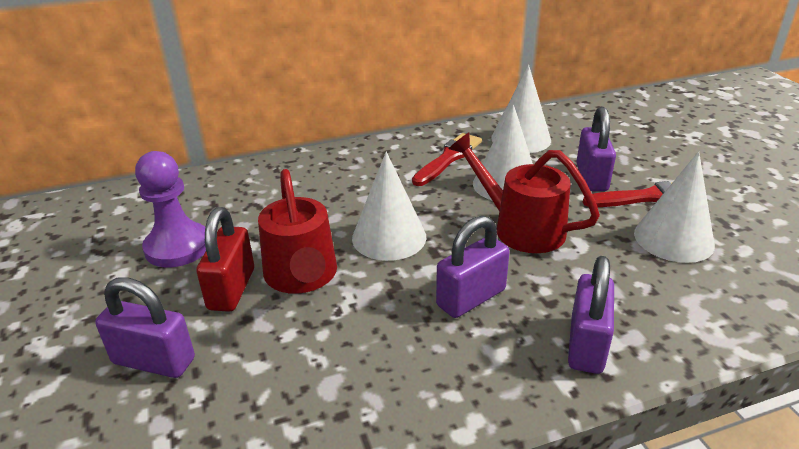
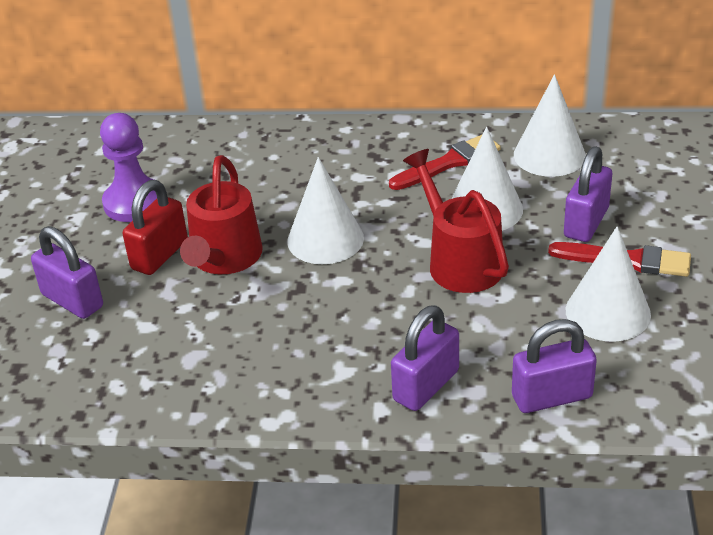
camera: 25 degrees right, 5 degrees up
purple padlock [436,216,510,318] -> purple padlock moved to [512,319,597,413]

